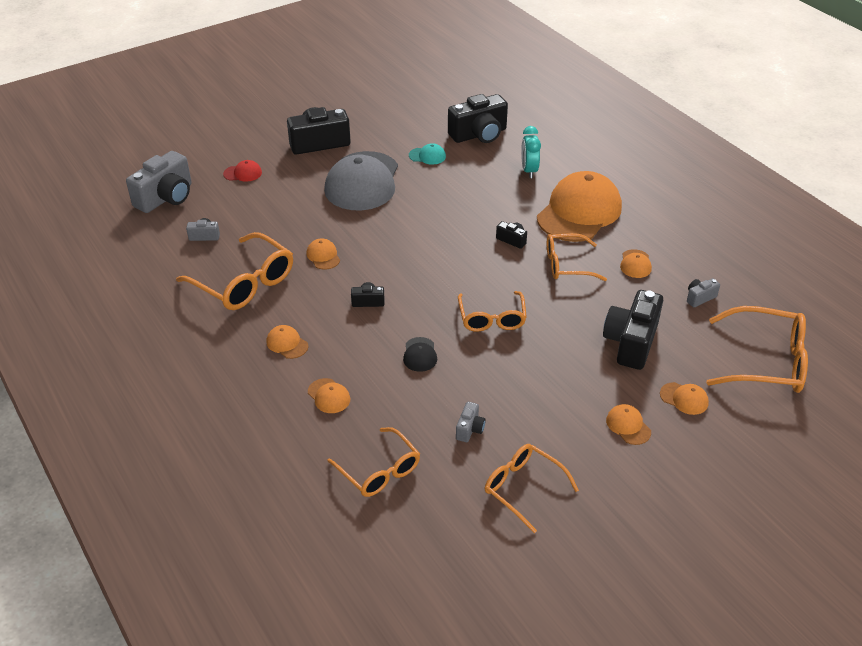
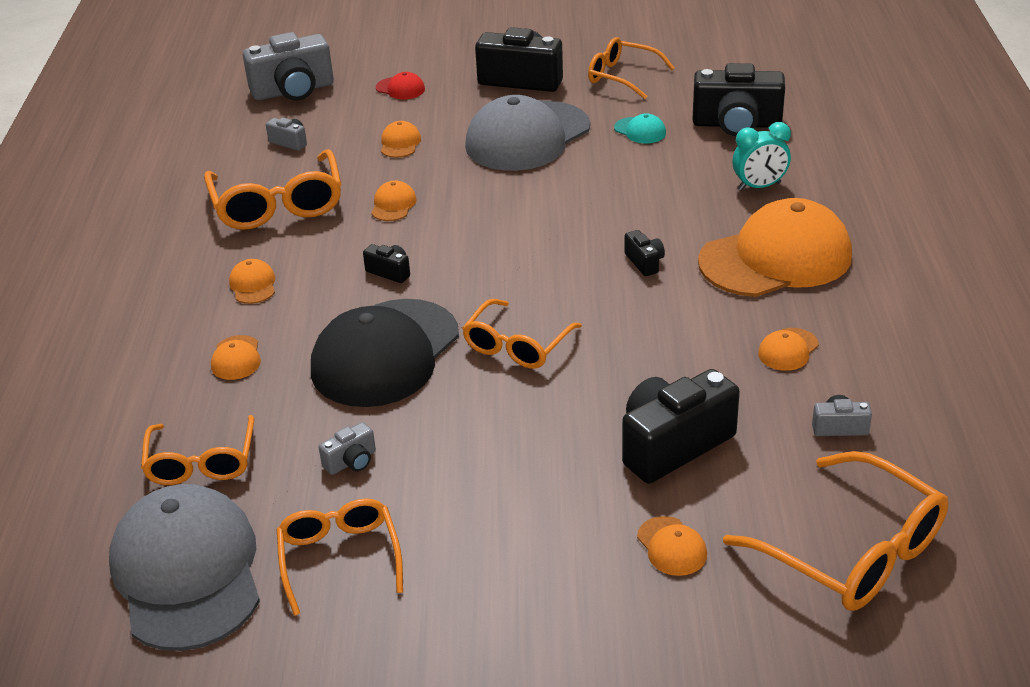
camera: 35 degrees right, 5 degrees down
black cap [403,337,437,372] -> black cap [311,299,459,407], size x2.50
turquoise clock [521,126,541,178] -> turquoise clock turned 135 degrees counterclockwise [733,122,791,191]
orange glasses [547,233,607,281] -> orange glasses moved to [588,37,675,99]
orange cap [606,404,651,445] -> orange cap moved to [381,121,421,158]
none -> grey cap [109,484,260,651]

